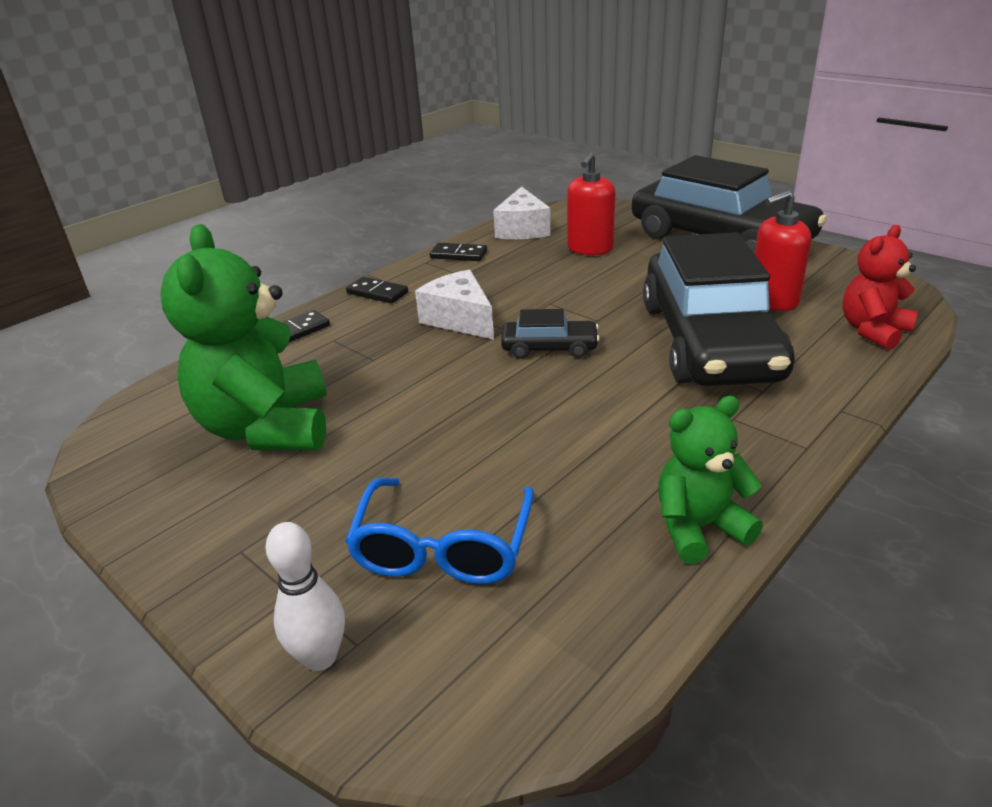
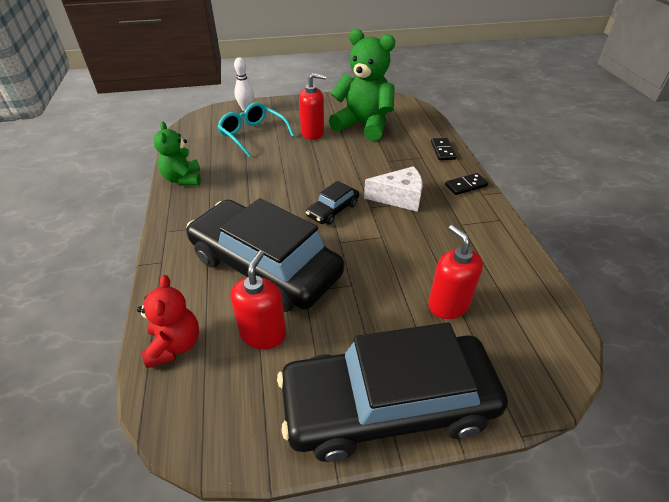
camera: 125 degrees right, 10 degrees up
blue glasses [345,478,534,584] -> turquoise glasses [217,102,295,157]
black domino [430,243,487,261] -> none
white cheese [493,186,551,239] -> none
green teddy bear [658,396,763,564] -> green teddy bear turned 150 degrees clockwise [153,122,201,186]
none -> red soap dispenser [299,73,326,140]

